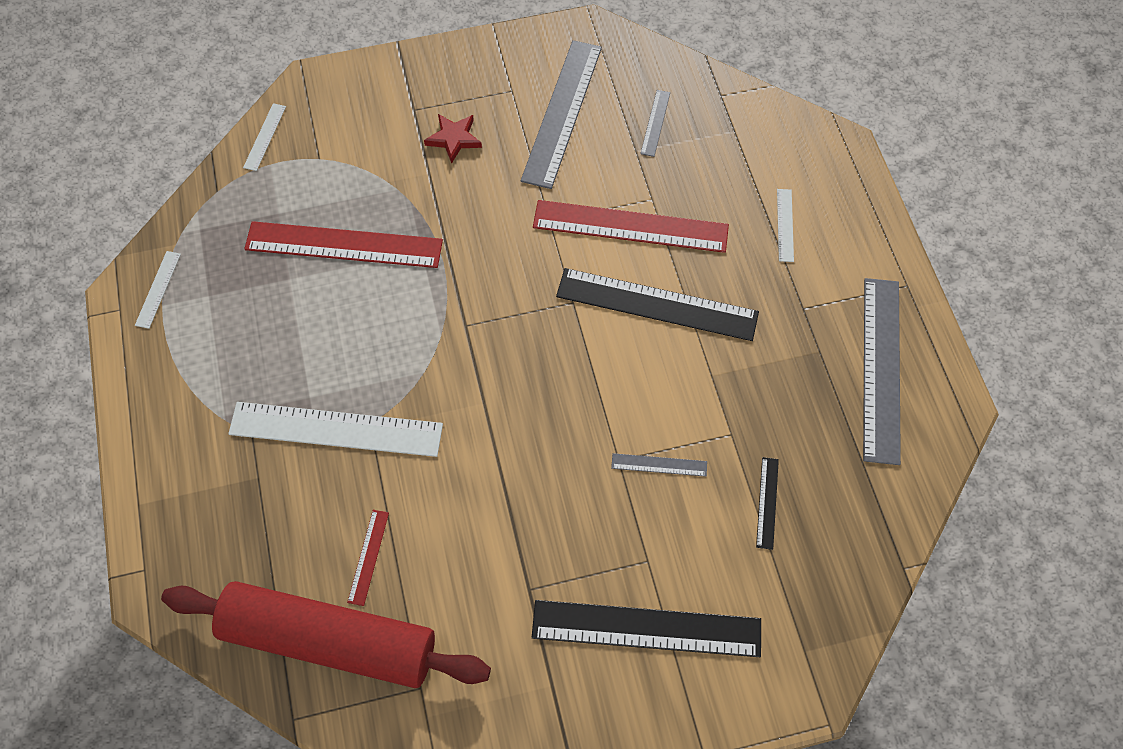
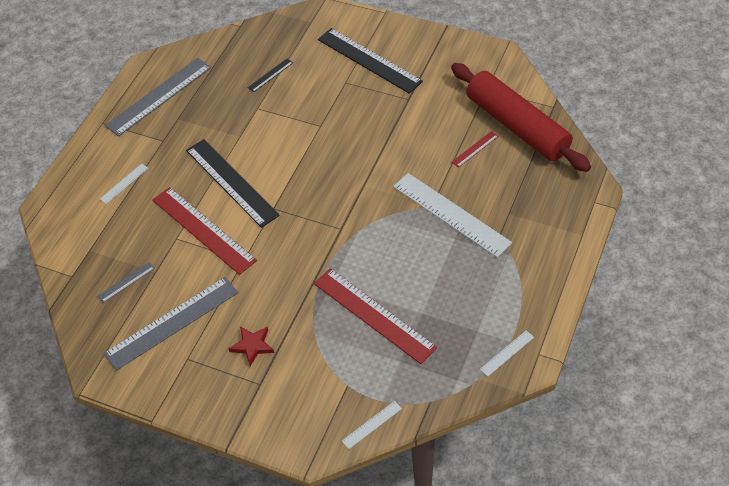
camera: 140 degrees left, 10 degrees down
grey ruler [611,453,707,477] -> none

